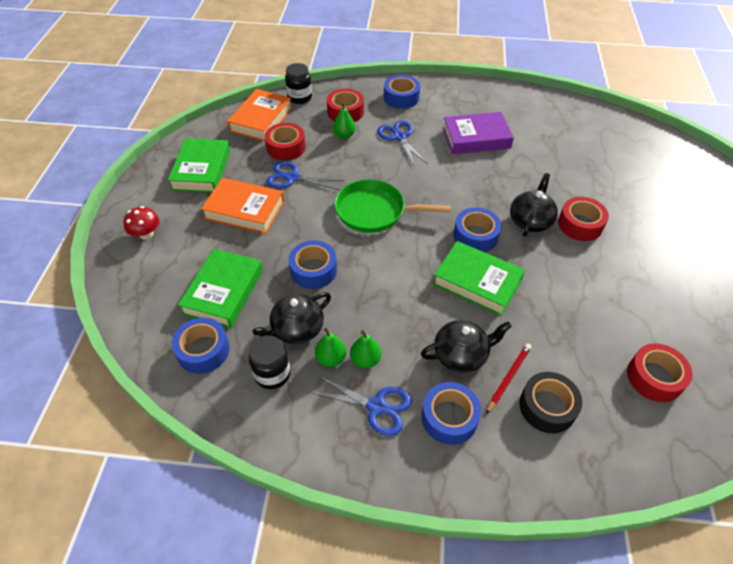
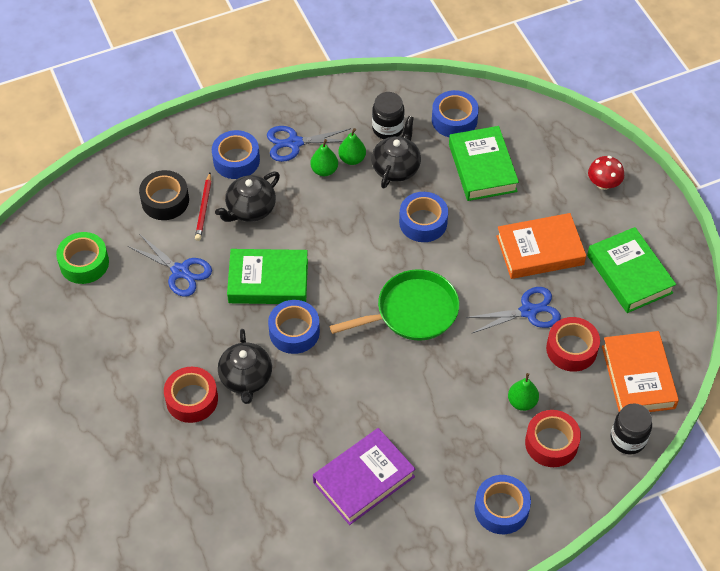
camera: 150 degrees right, 5 degrees up
blue scissors [377,120,428,167] -> blue scissors moved to [128,235,212,297]
red tape [627,343,692,402] -> green tape [56,232,109,284]

